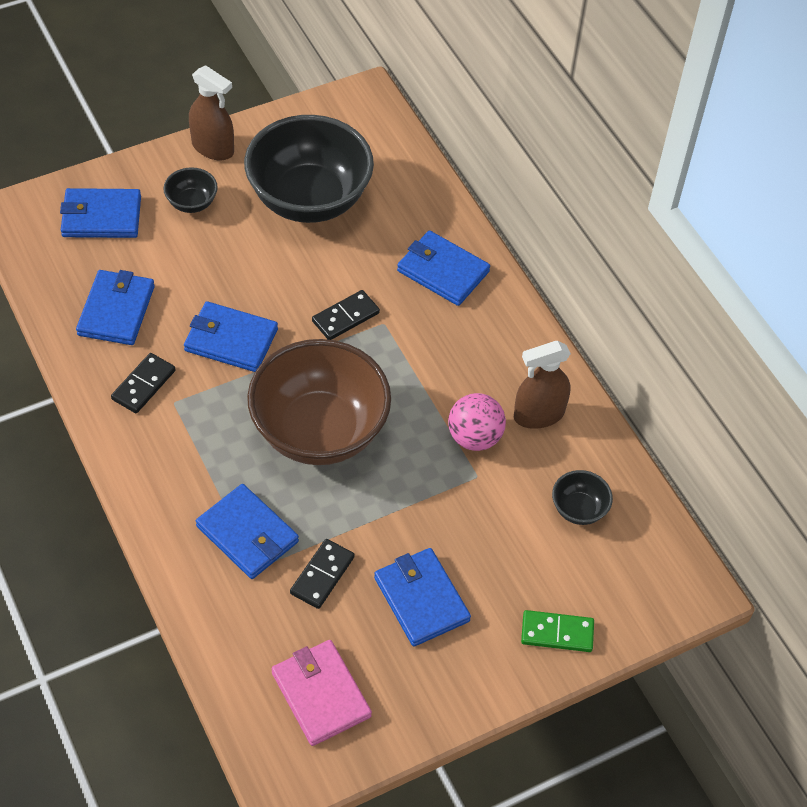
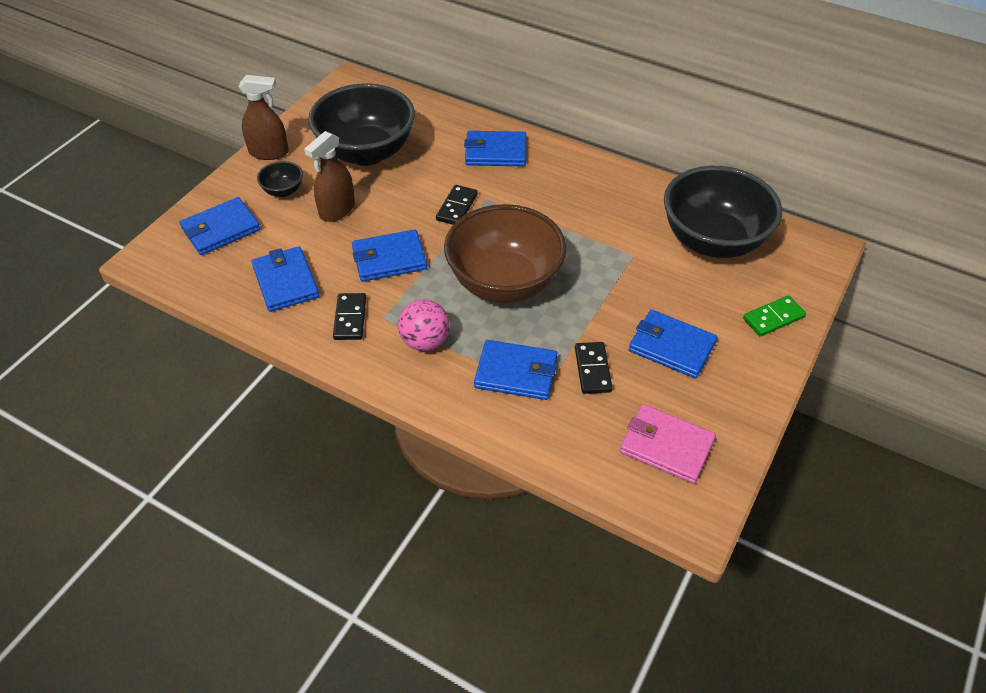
camera: 30 degrees left, 5 degrees down
pink ball [448,393,506,451] -> pink ball moved to [398,300,450,351]
brown spray bottle [514,341,571,429] -> brown spray bottle moved to [304,131,355,222]
black bowl [552,470,613,525] -> black bowl [664,166,782,258], size x2.38

